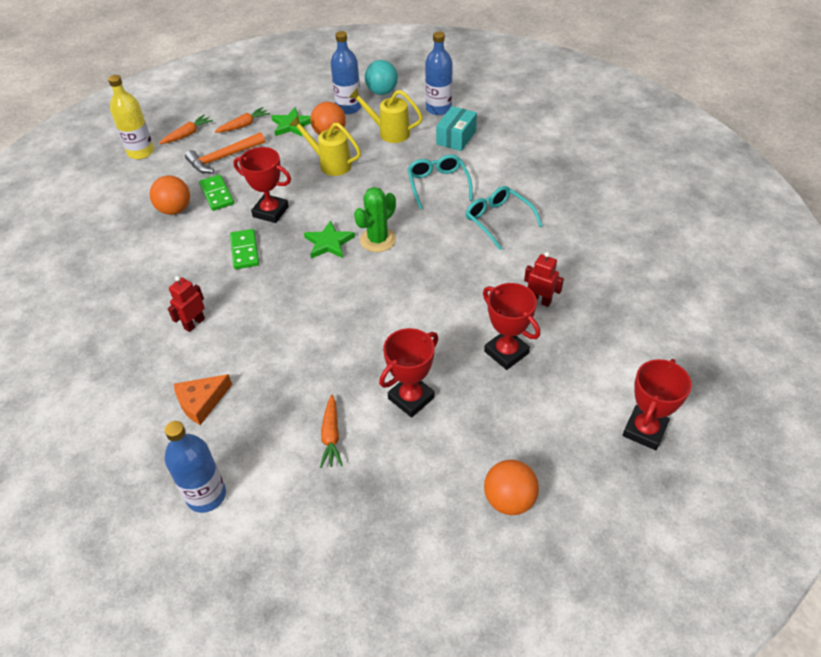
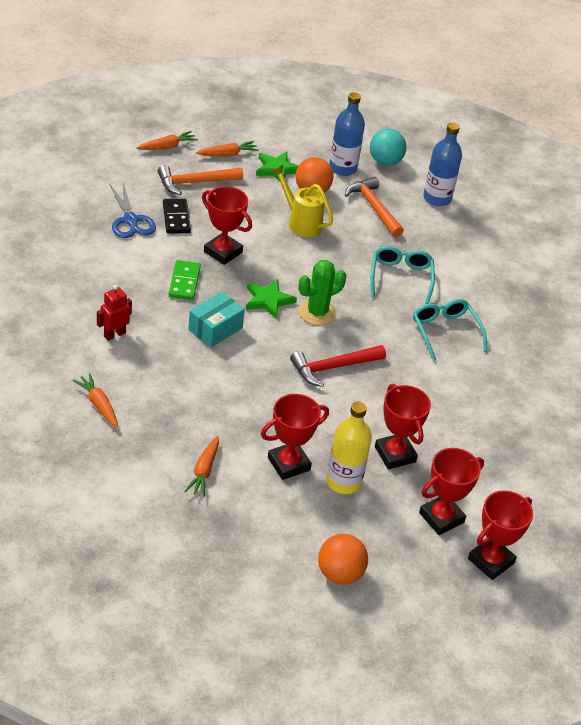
camera: 10 degrees right, 5 degrees down
yellow bottle [108,75,154,159] -> yellow bottle moved to [326,402,372,494]
orange ball [150,175,190,215] -> blue scissors [109,183,156,238]
blue bottle [164,421,226,513] -> none
orange cheese [174,374,232,425] -> orange carrot [73,373,118,428]
green domino [199,175,234,211] -> black domino [163,199,191,233]
yellow watering can [349,88,423,143] -> orange hammer [345,177,404,237]
turquoise box [436,106,477,151] -> turquoise box moved to [188,292,245,347]
red robot [524,252,564,307] -> none
none -> red hammer [290,345,386,387]
none -> red trophy [419,448,484,535]

